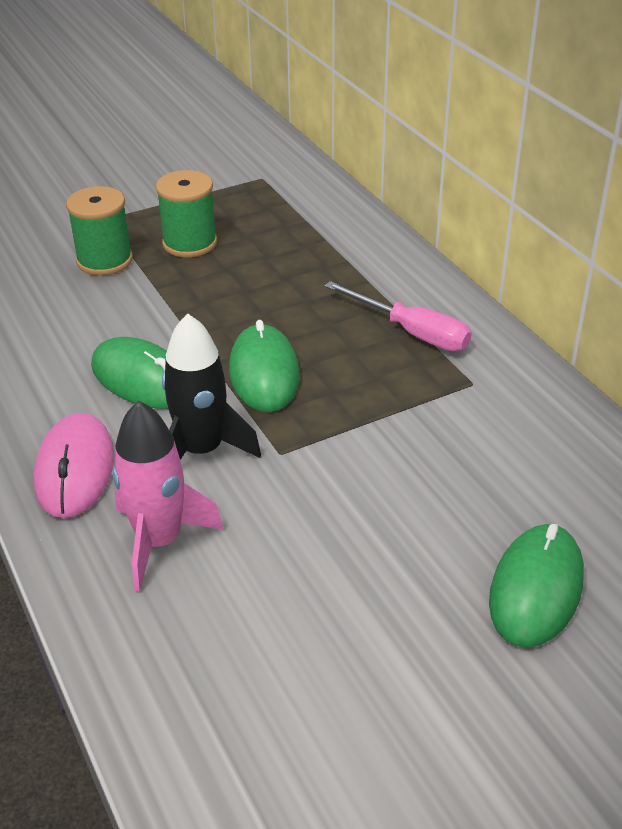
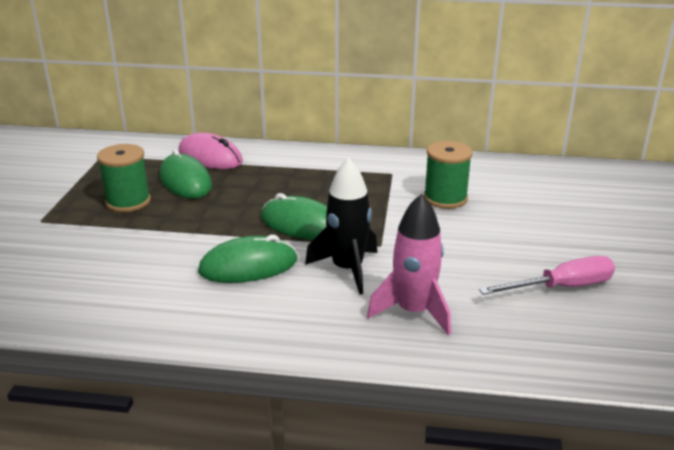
camera: 55 degrees left, 10 degrees down
pink mouse [34,413,114,518] -> pink mouse moved to [178,132,243,169]
green spool [66,186,133,276] -> green spool moved to [424,141,473,209]
pink screwdriver [325,281,472,351] -> pink screwdriver moved to [479,256,615,295]
green mouse [489,524,584,648] -> green mouse moved to [160,149,212,199]

